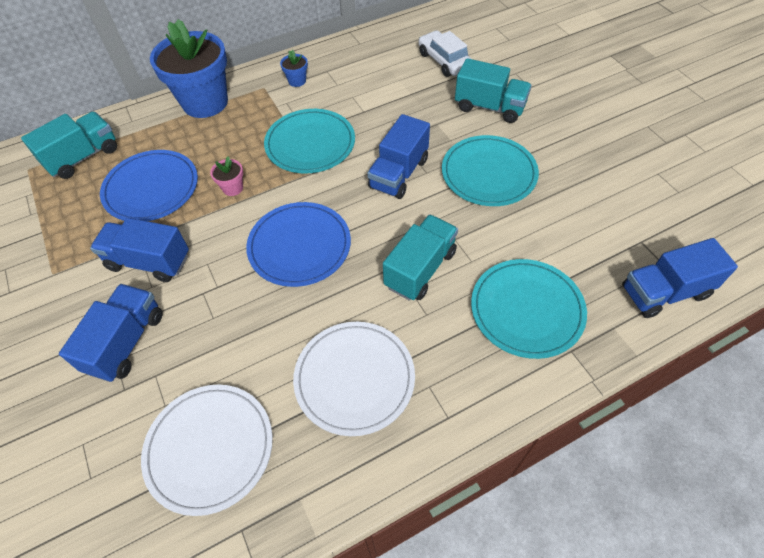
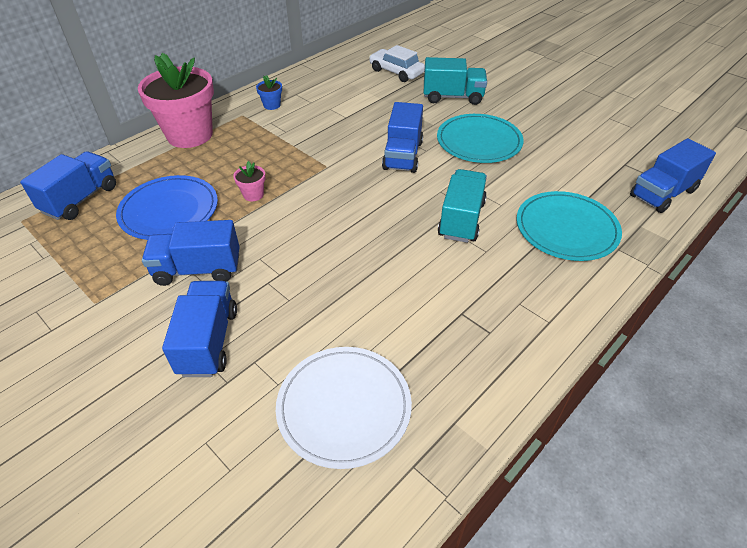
camera: 20 degrees left, 10 degrees down
turquoise truck [21,111,117,179] -> blue truck [20,151,116,220]
blue flower pot [150,19,228,118] -> pink flower pot [138,53,214,148]
blue plate [246,202,351,287] -> none
turquoise plate [264,109,355,173] -> none
white plate [293,322,415,436] -> none

